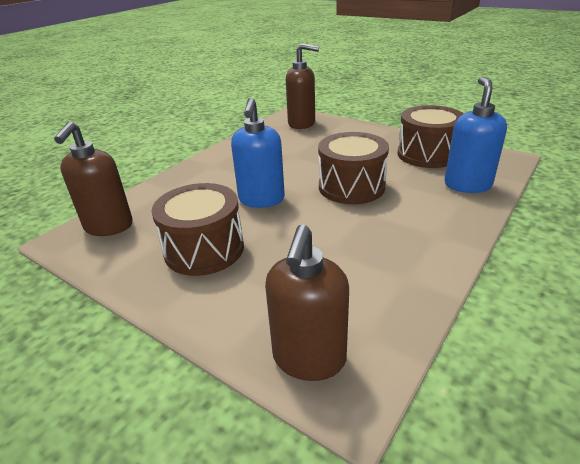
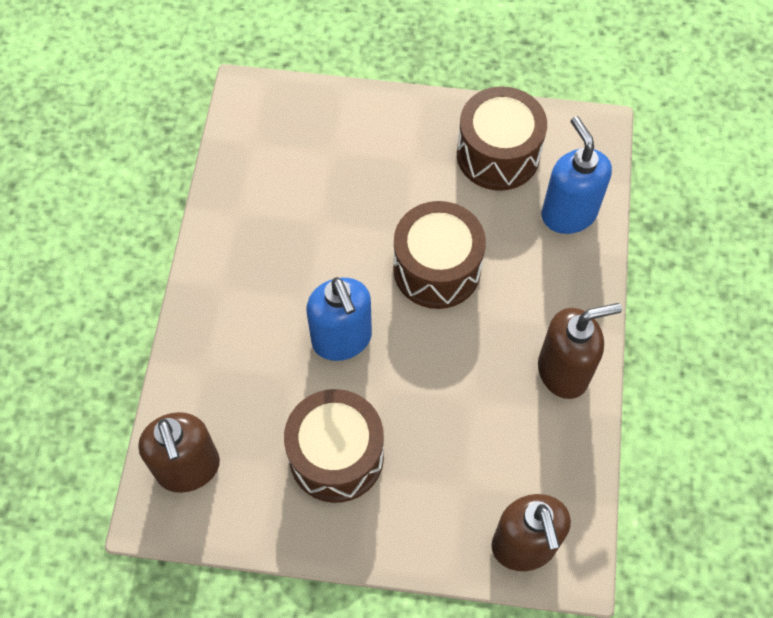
camera: 30 degrees left, 30 degrees up
brown soap dispenser [286,43,319,129] -> brown soap dispenser moved to [538,303,622,399]

